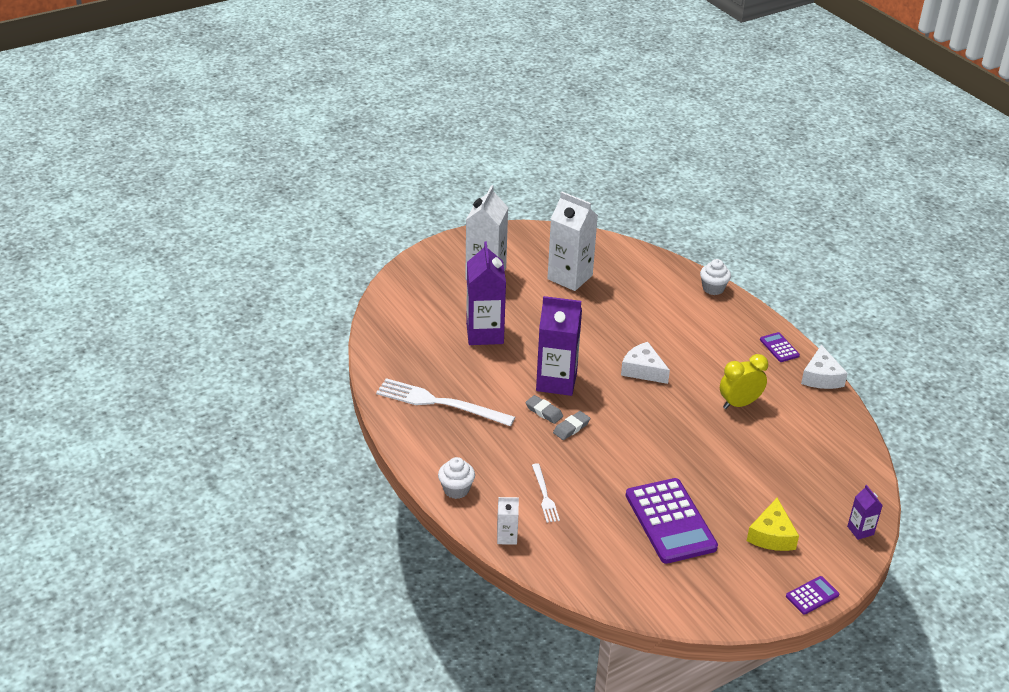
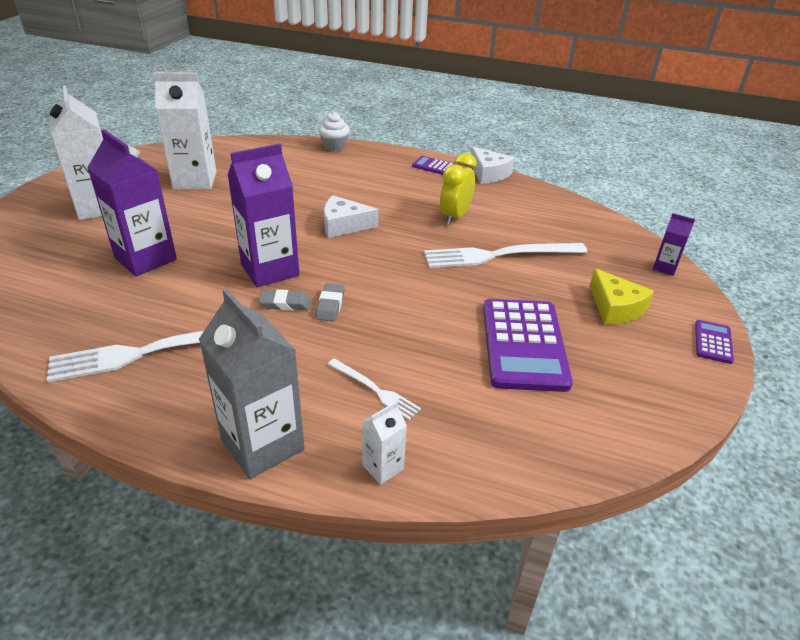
camera: 40 degrees left, 0 degrees up
white cupcake [438,457,475,499] -> grey carton [199,288,305,479]
purple calculator [626,478,718,564] -> purple calculator turned 60 degrees clockwise [483,299,573,392]
none -> white fork [424,243,587,268]

